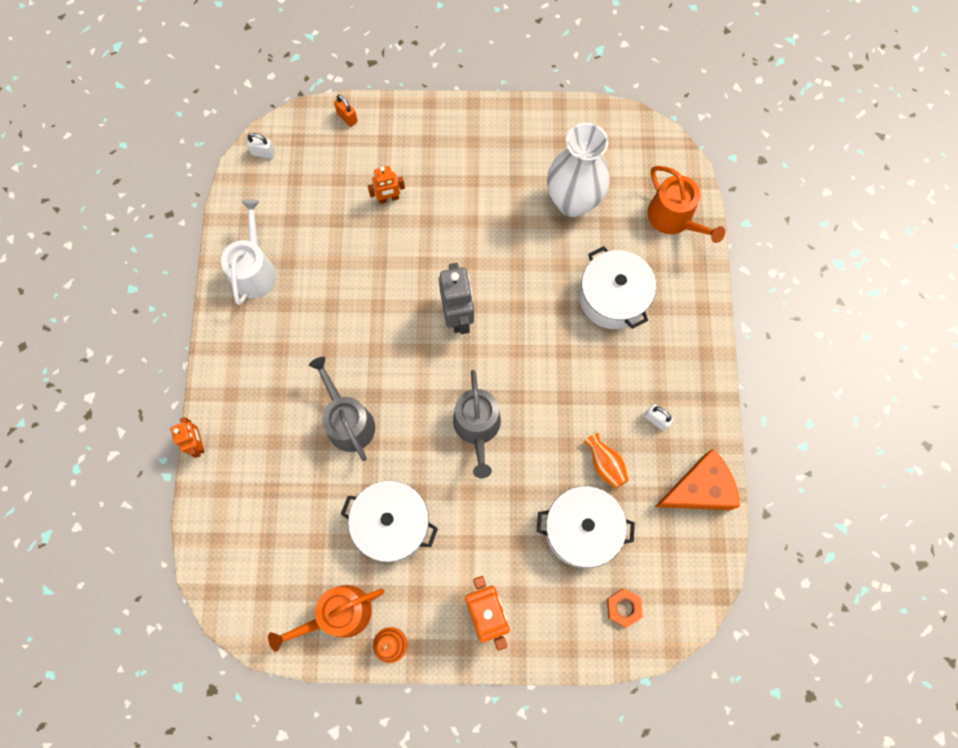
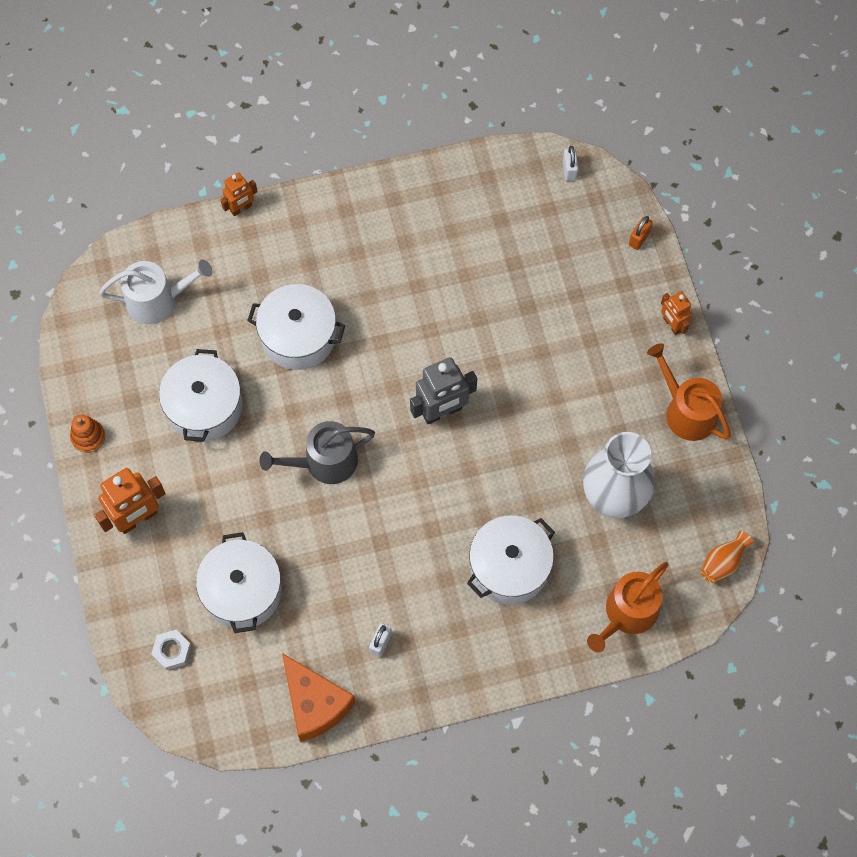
camera: 75 degrees right, 5 degrees down
white watering can [221,199,277,305] -> white watering can moved to [99,260,212,324]
orange watering can [268,585,384,652] -> orange watering can moved to [647,343,731,441]
grey watering can [309,357,375,461] -> white pot [247,284,345,370]
orange robot [368,166,405,204] -> orange robot moved to [661,291,692,335]
orange vase [584,433,629,489] -> orange vase moved to [701,531,754,583]
orange nut [607,589,643,628] -> white nut [151,630,191,670]

